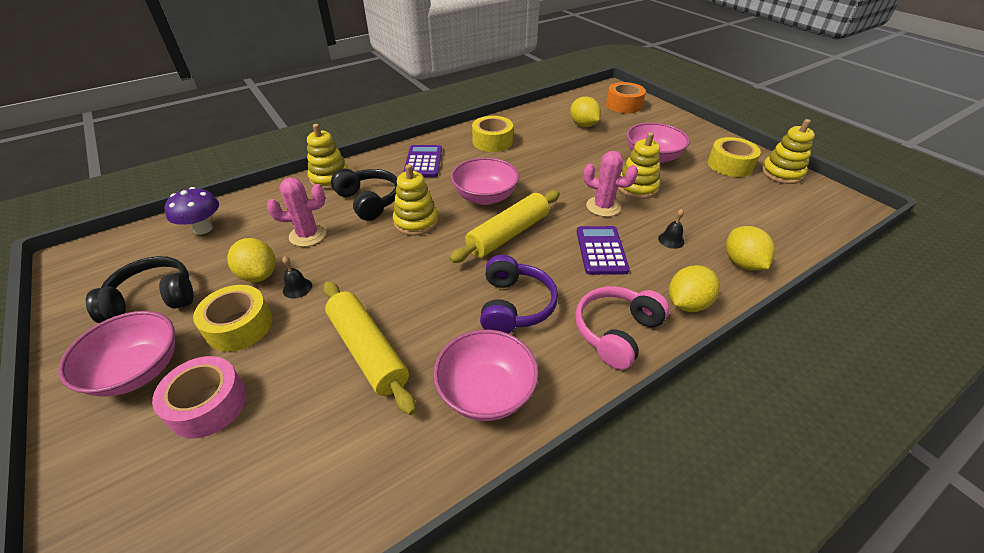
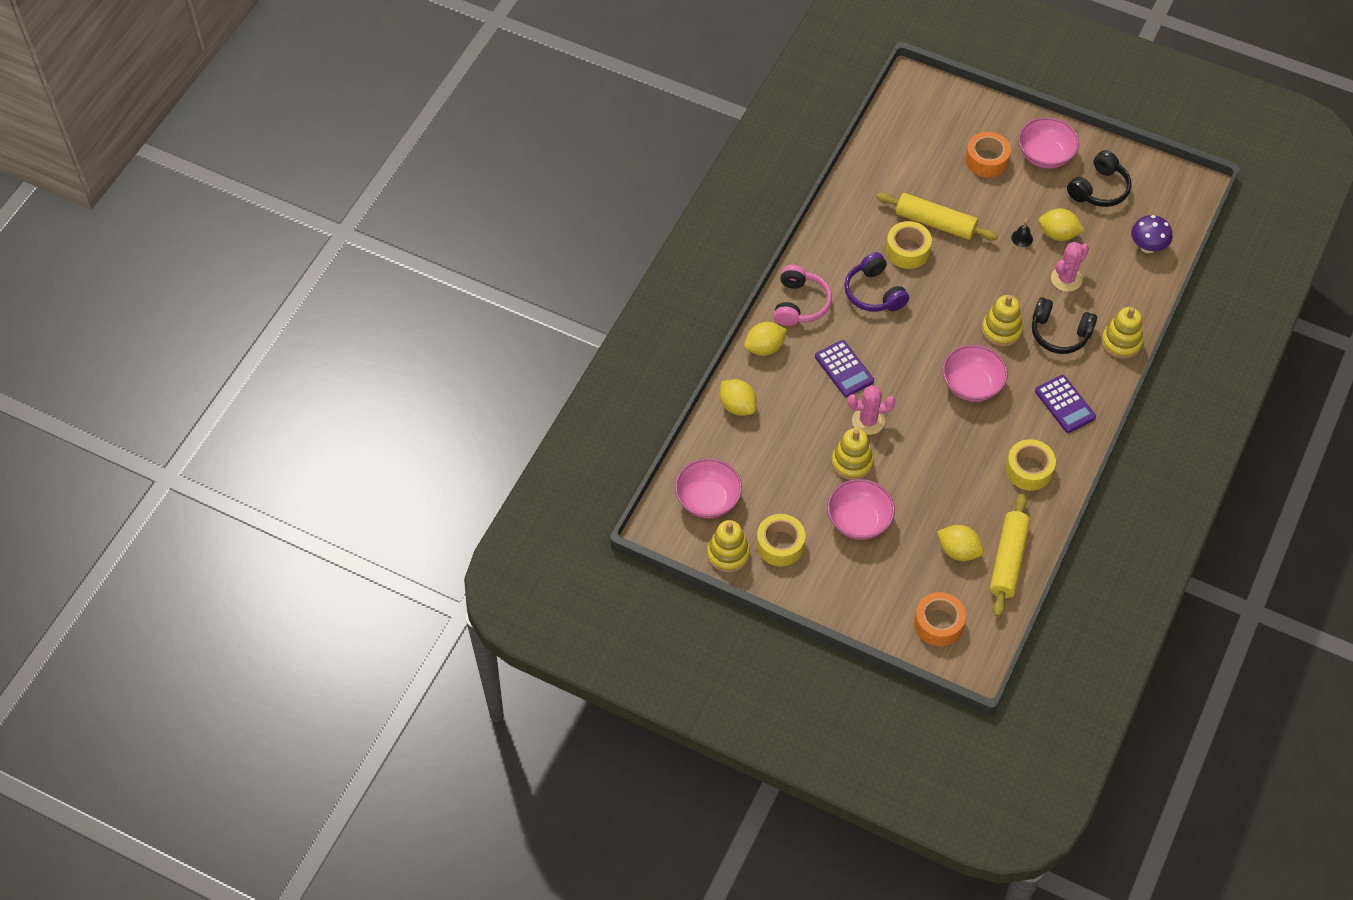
camera: 150 degrees right, 15 degrees up
pink tape [152,356,247,439] -> orange tape [965,132,1011,178]
yellow tape [193,285,272,352] -> yellow tape moved to [886,221,932,269]
pink bowl [433,330,539,421] -> pink bowl moved to [675,458,742,518]
yellow rolling pin [449,190,560,263] -> yellow rolling pin moved to [990,493,1030,617]
black bell [658,209,685,249] -> none
yellow lemon [669,265,720,312] -> yellow lemon turned 45 degrees clockwise [744,322,787,356]

